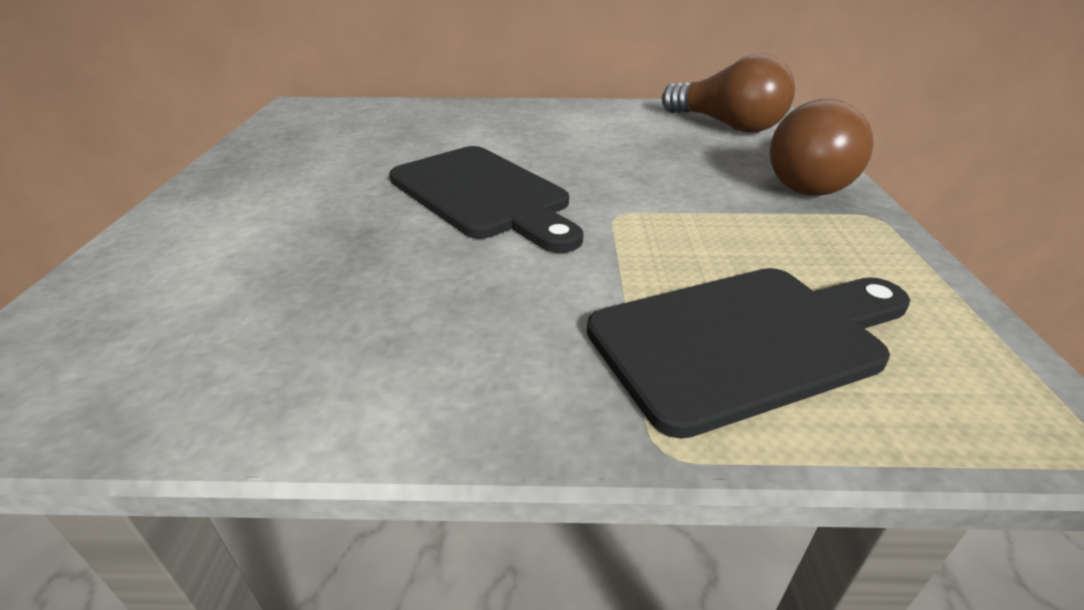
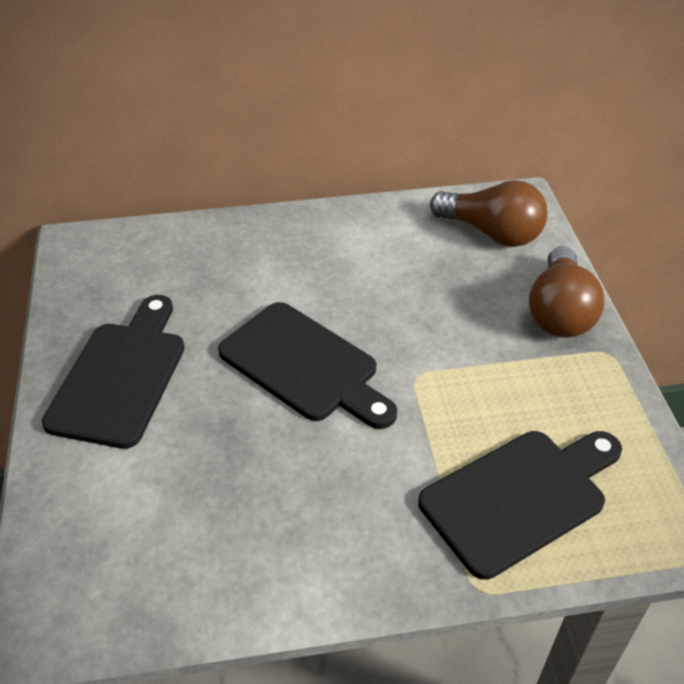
camera: 10 degrees left, 10 degrees up
none -> black cutting board [42,295,185,449]

